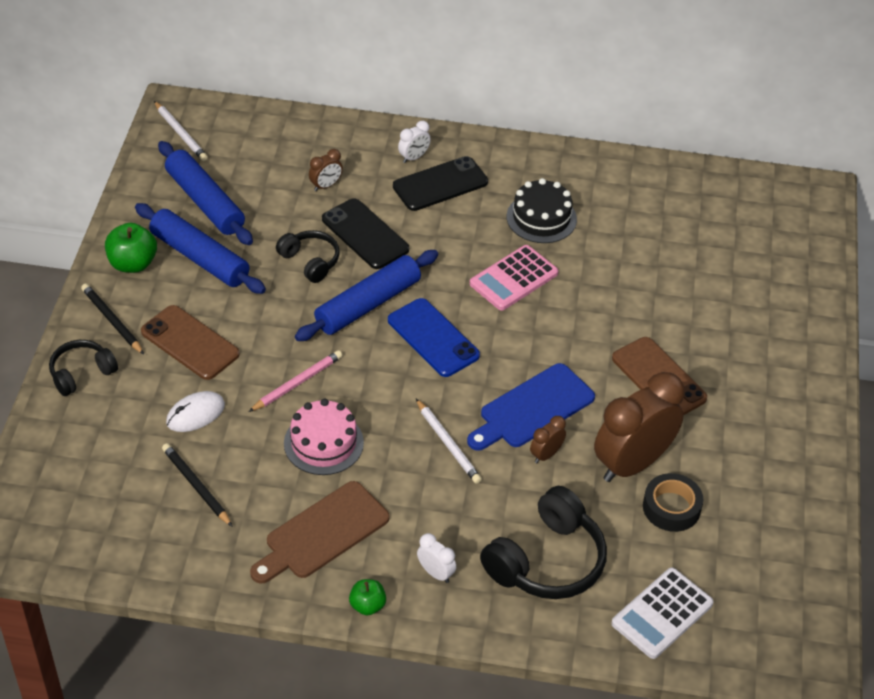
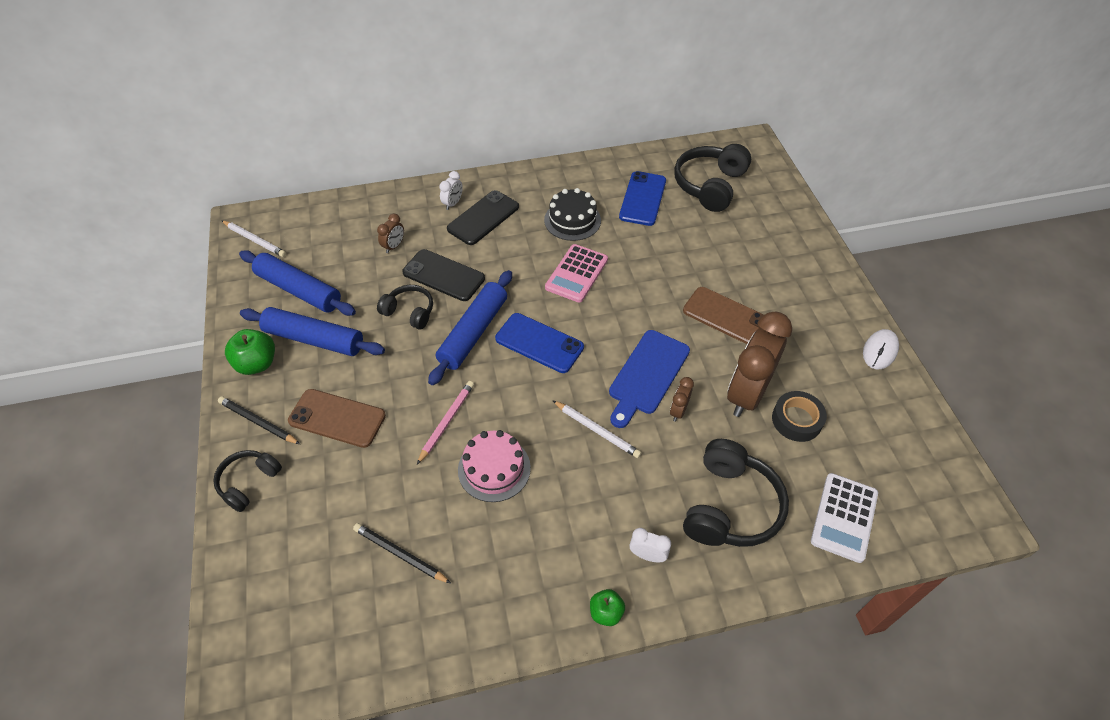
camera: 20 degrees left, 5 degrees up
white mouse [166,391,225,432] -> white mouse moved to [863,329,899,369]
brown cutting board [250,481,390,584] -> none
none -> blue phone [619,171,666,226]
none -> black headphones [674,144,751,212]

